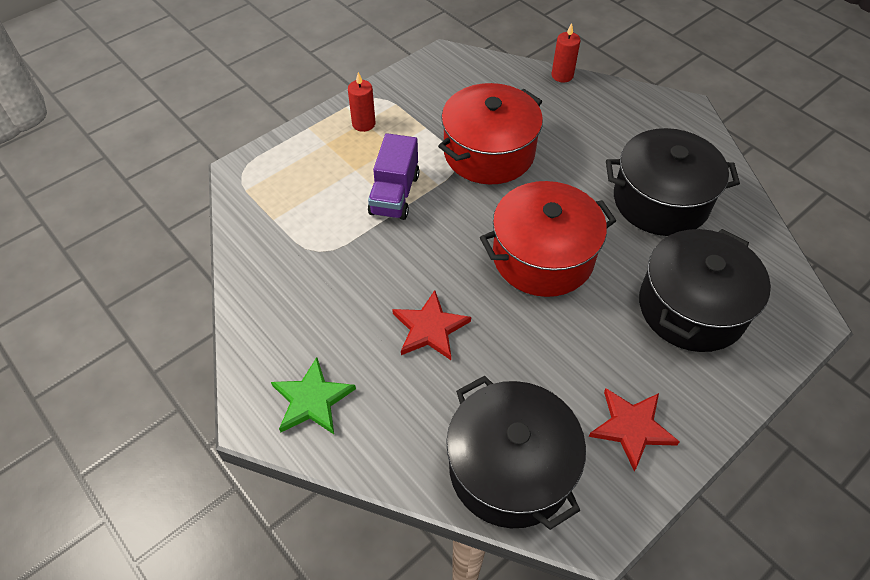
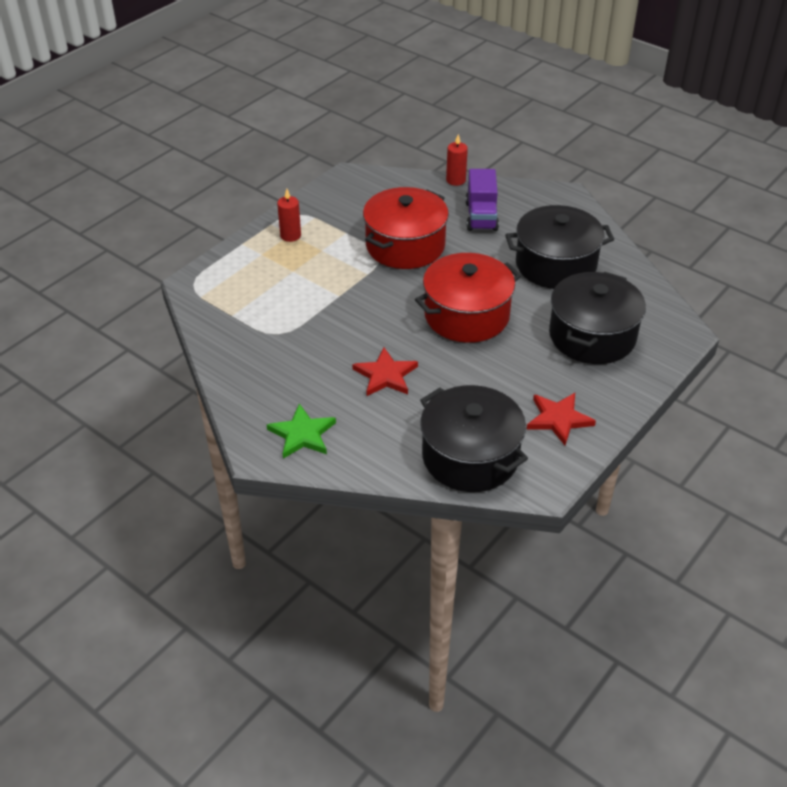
camera: 10 degrees left, 10 degrees down
purple truck [368,133,419,220] -> purple truck moved to [465,169,499,231]

